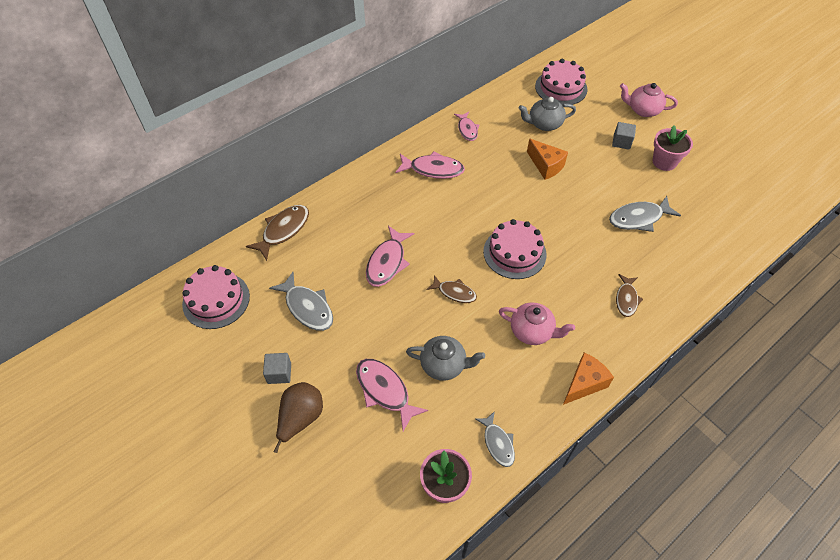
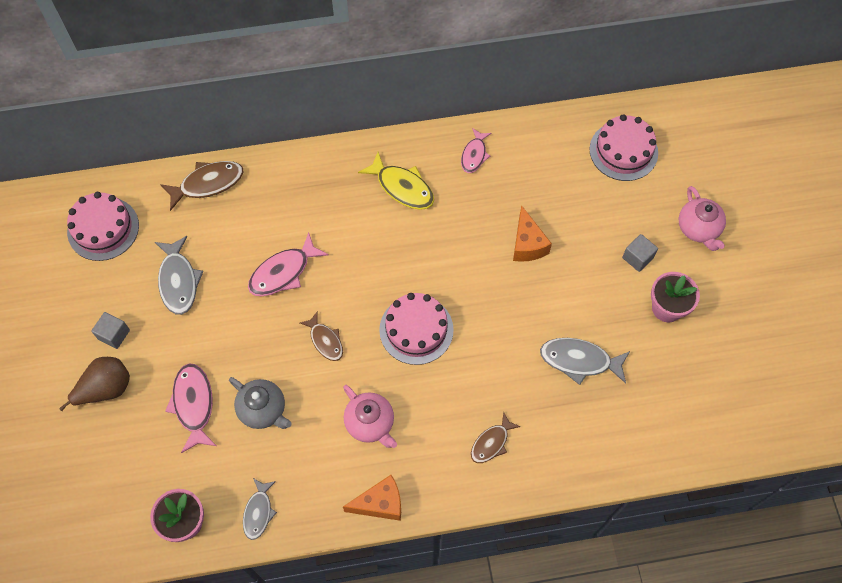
camera: 30 degrees right, 10 degrees up
pink fish [395,151,465,179] -> yellow fish [358,152,434,210]
grey teapot [519,97,576,131] -> none
pink teapot [620,83,678,117] -> pink teapot turned 150 degrees counterclockwise [679,186,726,251]

